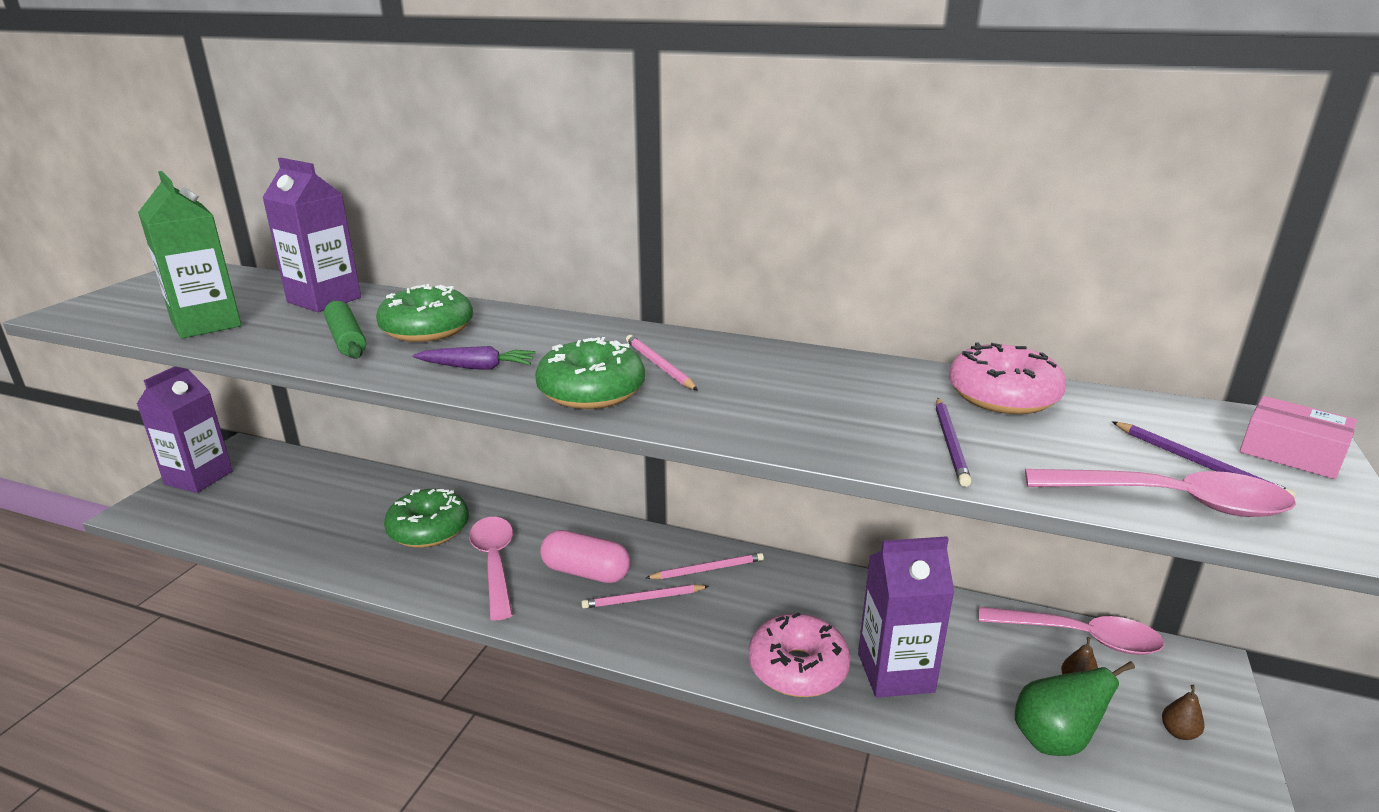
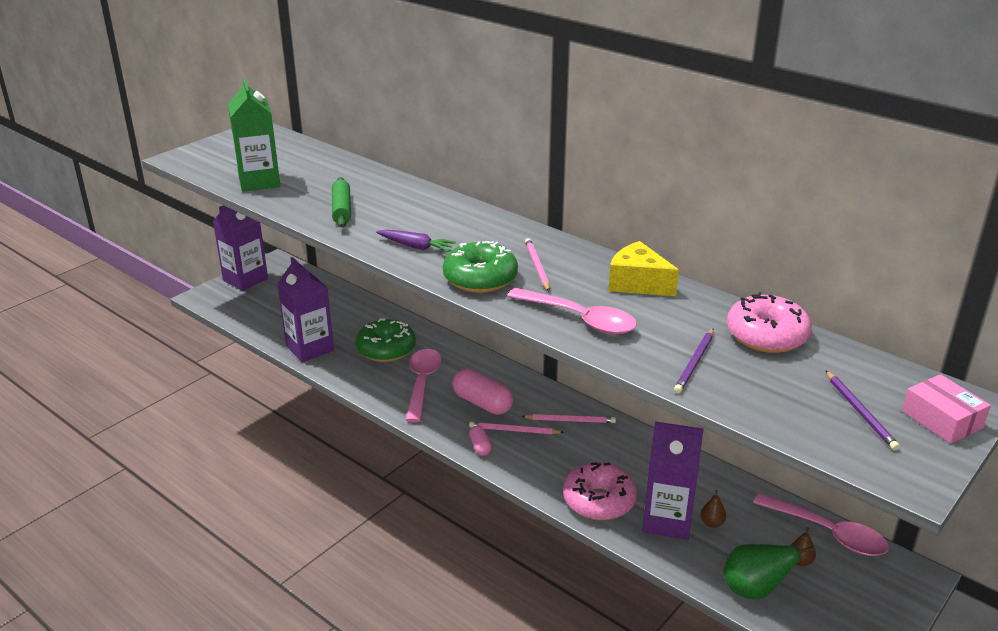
camera: 20 degrees right, 5 degrees up
purple carton [262,158,361,312] -> purple carton moved to [277,257,334,362]
green donut [376,284,473,342] -> none
pink spoon [1025,469,1296,517] -> pink spoon moved to [507,288,637,334]
brown pear [1162,685,1205,740] -> brown pear moved to [700,490,726,528]
none -> pink capsule [469,425,492,456]
none -> yellow cheese [609,241,679,296]

